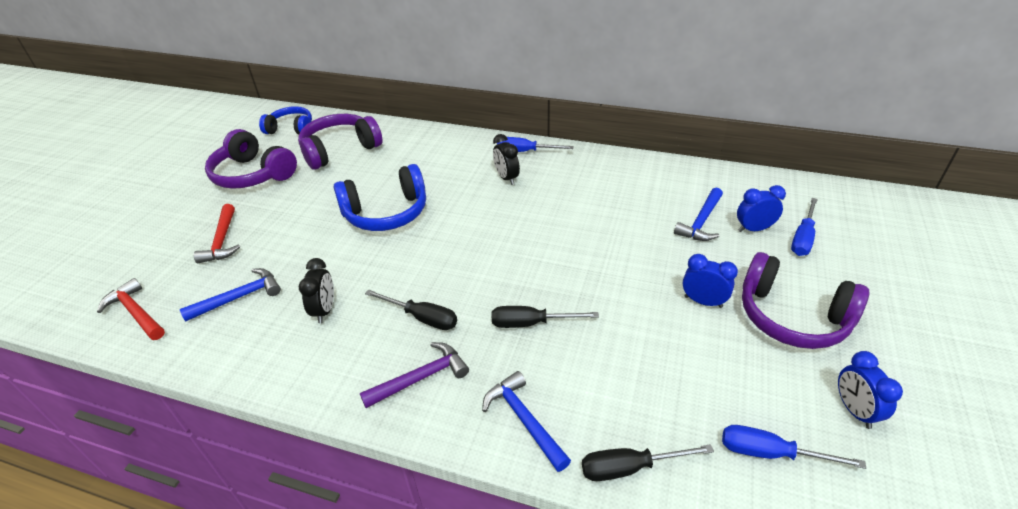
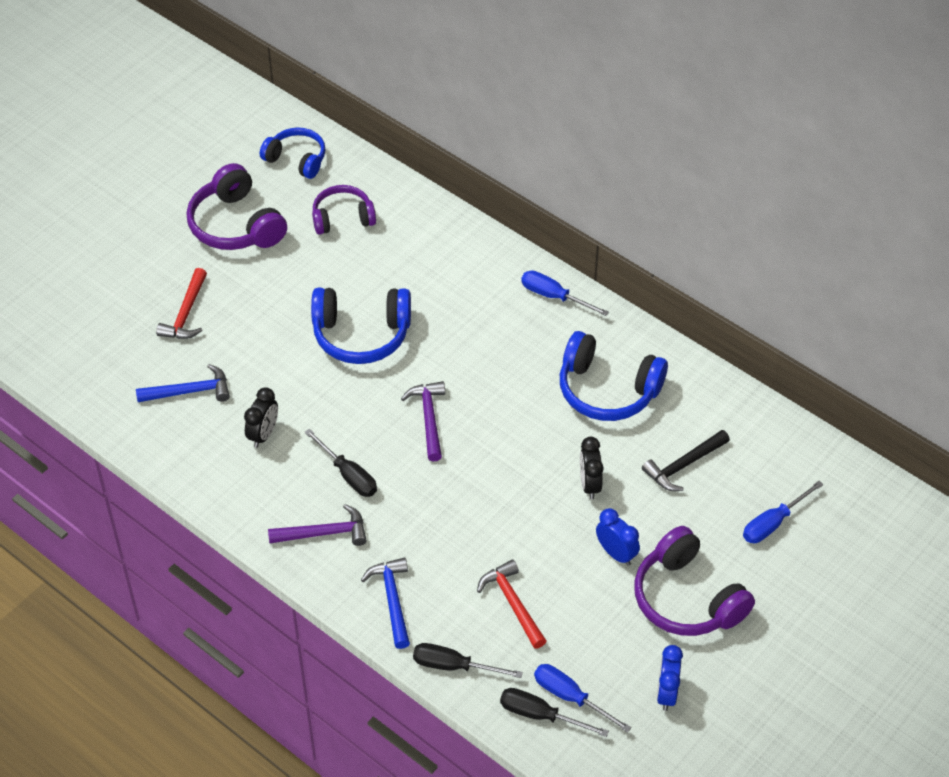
camera: 20 degrees right, 10 degrees up
red hammer [97,278,165,340] -> red hammer moved to [477,560,546,649]
purple headphones [298,114,382,170] -> purple headphones [312,185,376,235], size x0.65
black screwdriver [492,306,599,328] -> black screwdriver moved to [500,688,609,737]
black clock [493,134,520,185] -> black clock moved to [580,437,604,499]
blue hammer [674,188,723,241] -> black hammer [642,430,730,491]
blue clock [737,185,786,232] -> none
none -> purple hammer [401,381,445,462]
none -> blue headphones [560,331,668,421]

